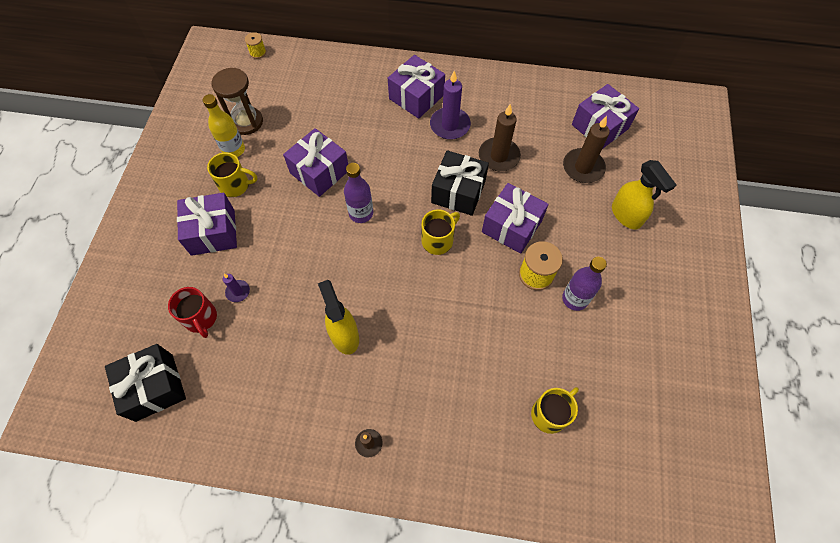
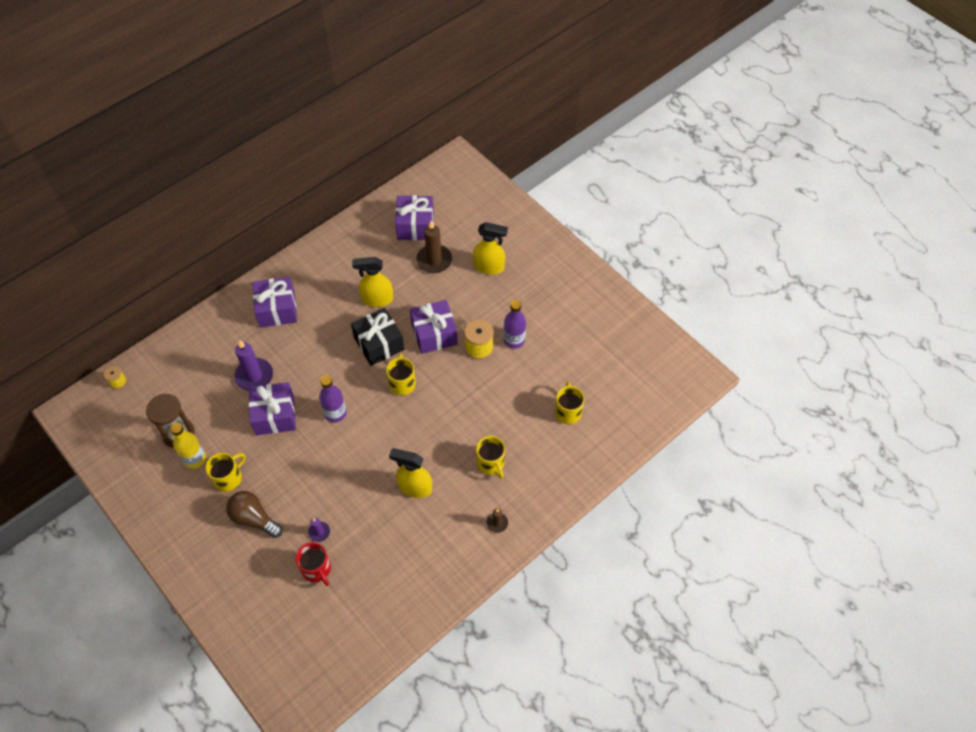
camera: 50 degrees left, 5 degrees down
black gift [105,344,186,422] -> none
red mug [168,287,217,338] -> red mug turned 45 degrees clockwise [296,542,331,586]
purple gift [177,193,237,256] -> brown light bulb [226,491,282,538]
purple candle [430,71,471,140] -> purple candle moved to [234,340,273,391]
brown candle [479,104,521,171] -> yellow spray bottle [352,257,393,307]
none -> yellow mug [476,436,505,479]

